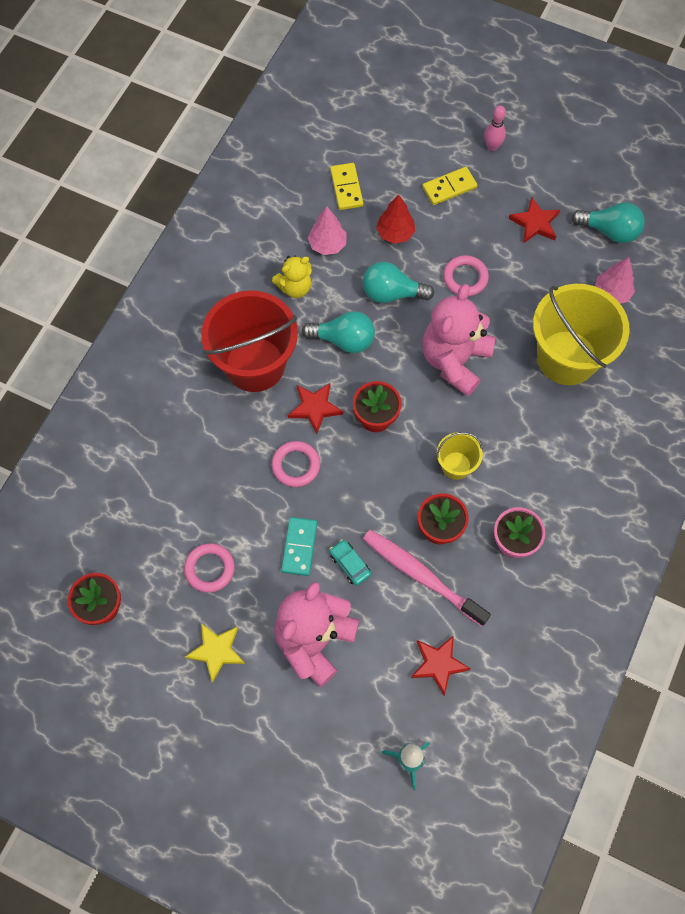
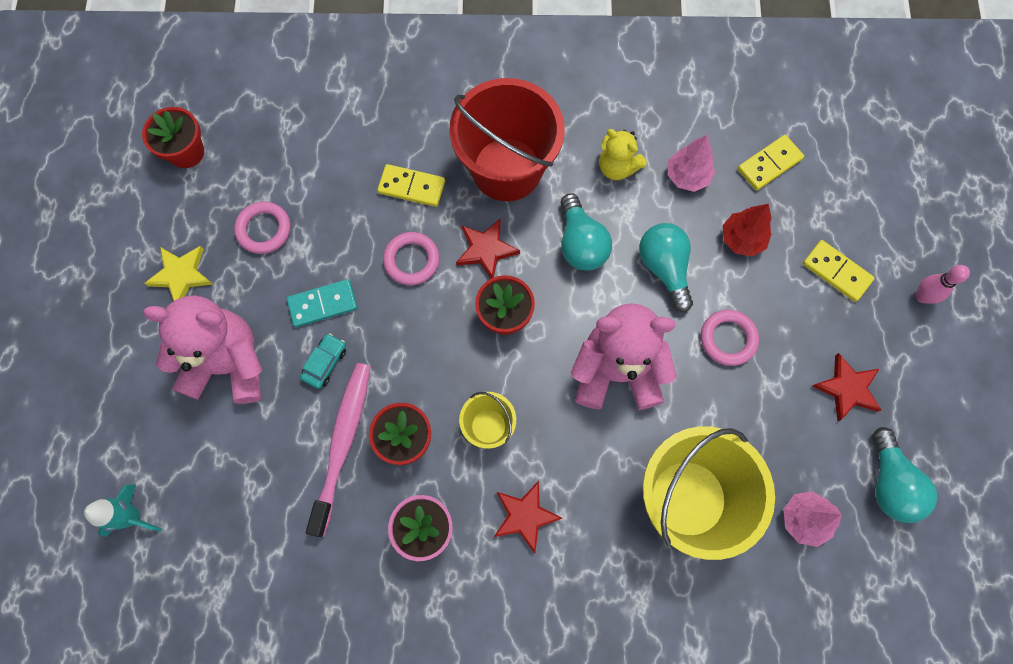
camera: 65 degrees right, 5 degrees up
red star [411,635,471,696] -> red star moved to [494,481,563,553]
none -> yellow domino [377,164,445,207]

